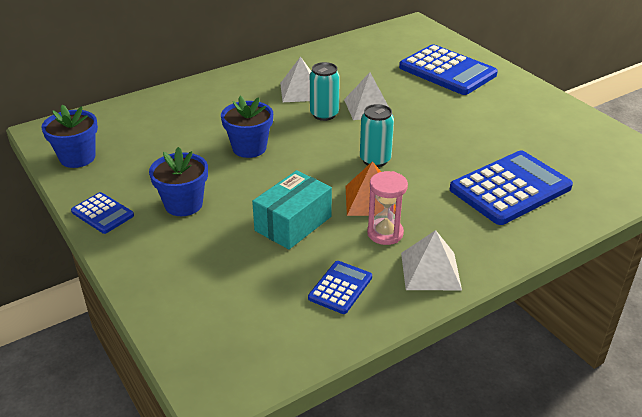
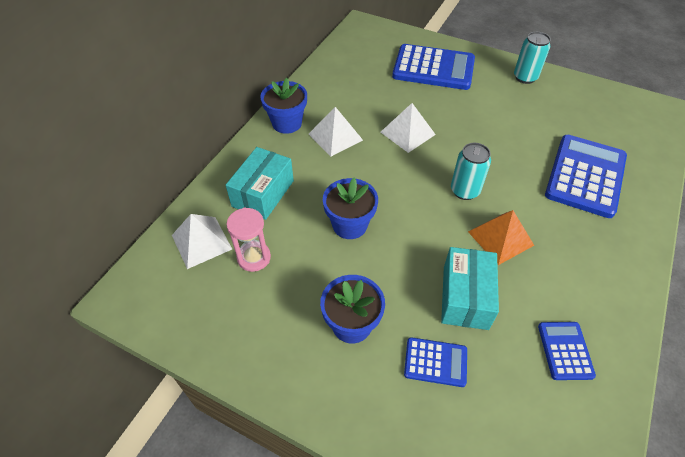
camera: 30 degrees left, 15 degrees up
blue flower pot [41,105,98,168] -> blue flower pot moved to [260,78,307,134]
blue calculator [71,192,134,234] -> blue calculator moved to [404,337,467,387]
turquoise can [310,62,340,121] -> turquoise can moved to [514,32,551,84]
pink hourglass [367,171,408,245] -> pink hourglass moved to [227,208,271,272]
white pyramid [401,230,462,290] -> white pyramid moved to [172,214,232,269]
none -> turquoise box [226,147,294,220]

